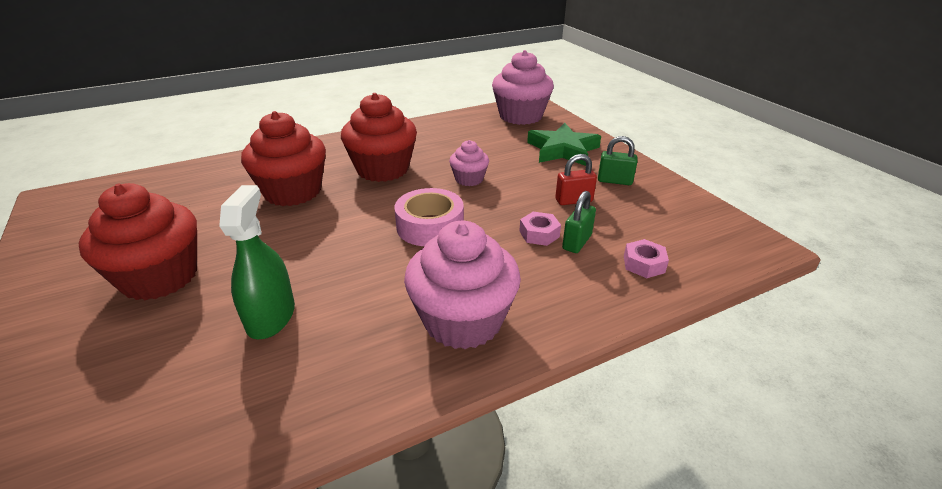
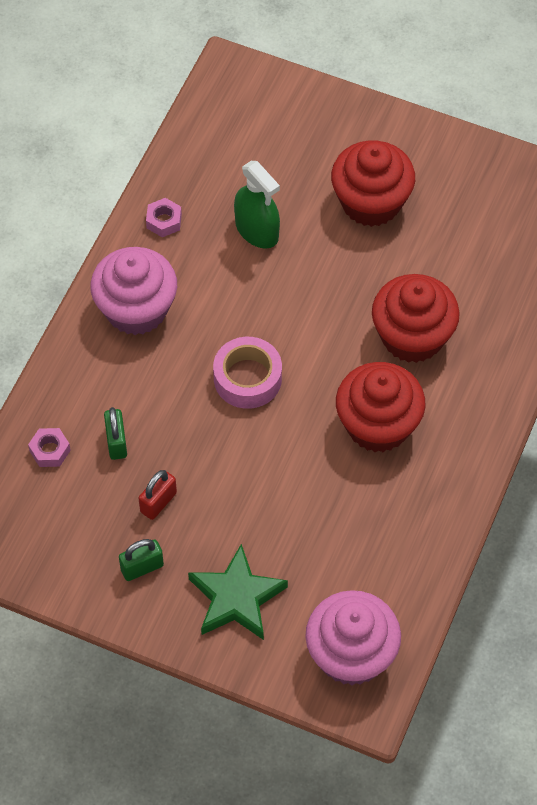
camera: 140 degrees right, 25 degrees up
pink cupcake [449,140,489,186] -> none
pink nut [519,212,561,246] -> pink nut moved to [146,198,182,237]

